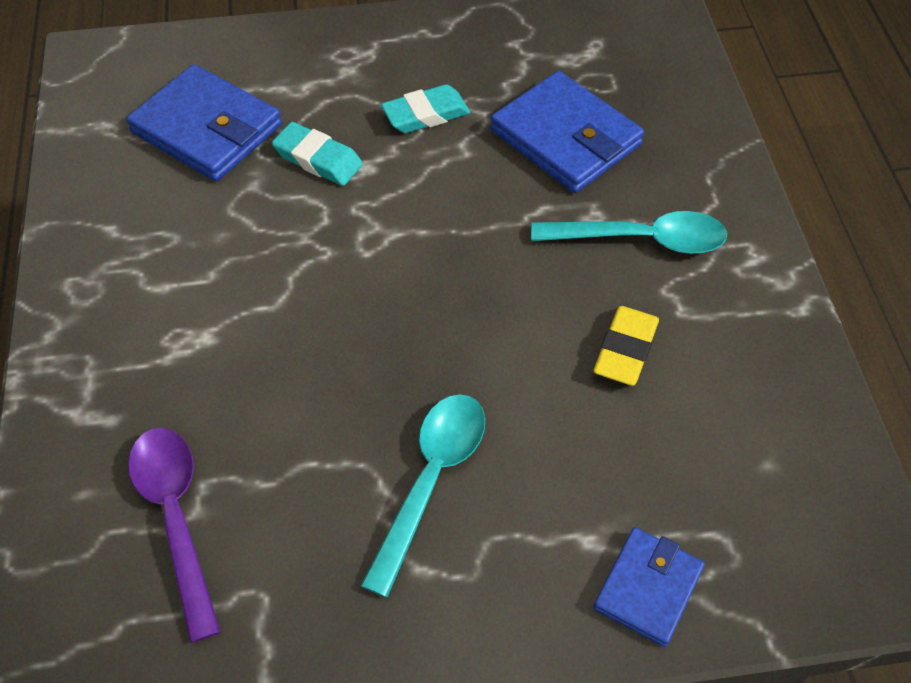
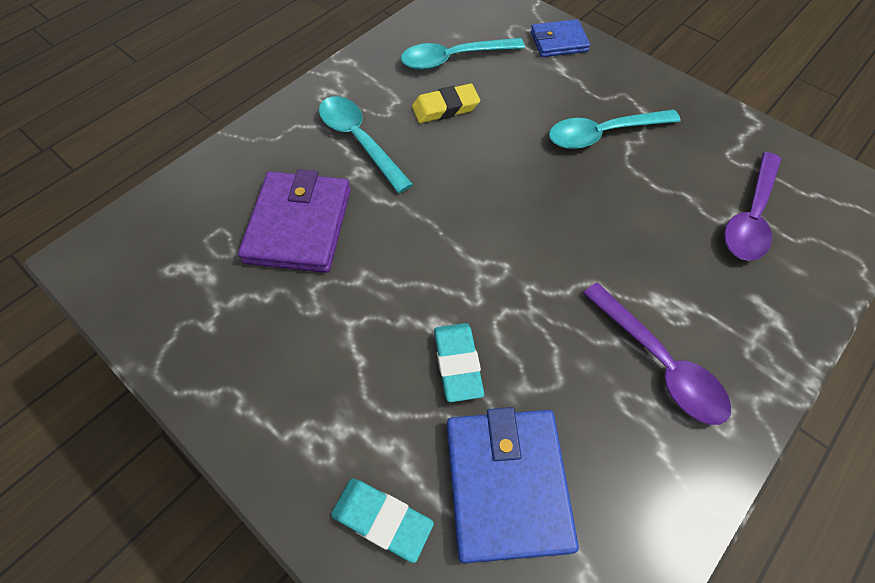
camera: 130 degrees left, 5 degrees up
turquoise eraser [381,84,470,133] -> turquoise eraser moved to [331,479,434,563]
blue wallet [490,71,644,193] -> purple wallet [238,169,351,273]
none -> turquoise spoon [401,38,525,70]
none -> purple spoon [583,283,731,425]

